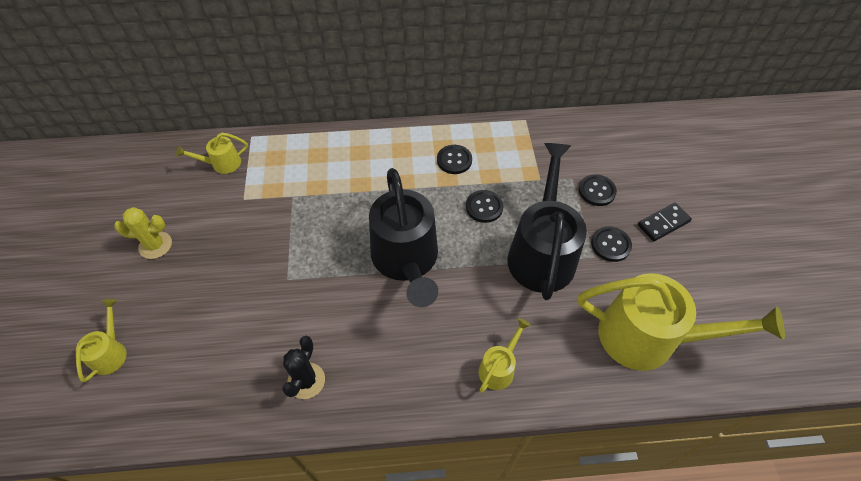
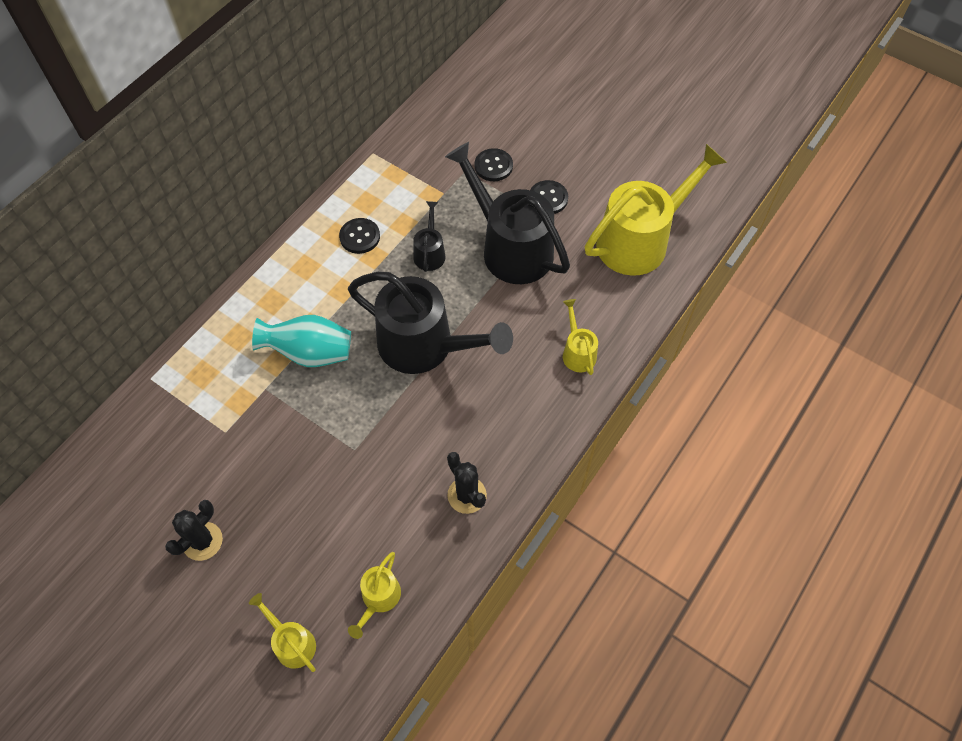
camera: 50 degrees left, 5 degrees up
yellow cactus [114,207,172,259] -> black cactus [165,500,223,561]
yellow watering can [176,133,248,174] -> yellow watering can moved to [348,552,401,639]
black button [466,190,503,223] -> black watering can [413,201,445,272]
black domino [638,203,692,242] -> none
none -> turquoise vase [252,315,351,367]

